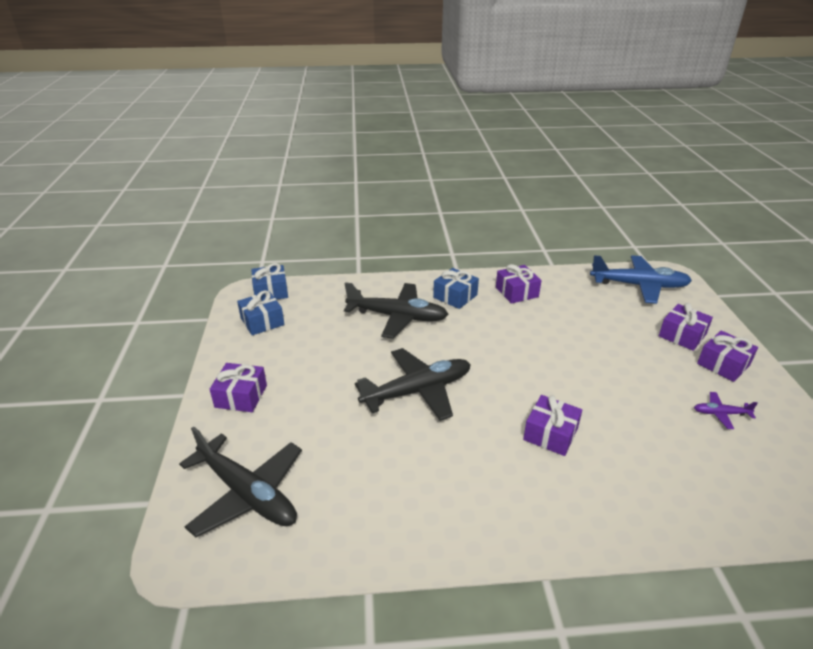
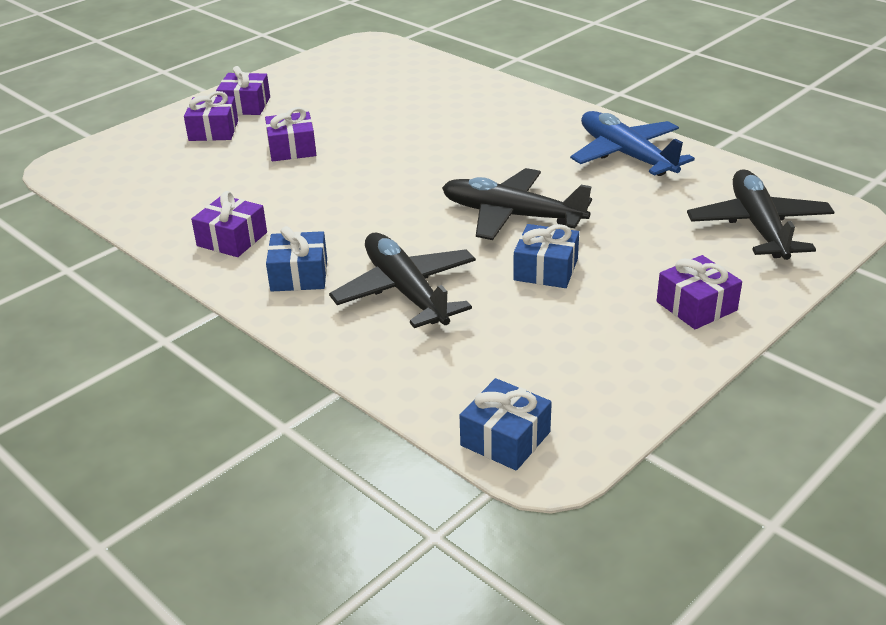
camera: 130 degrees left, 0 degrees up
blue gift [237,290,285,335] -> blue gift moved to [513,224,579,288]
purple gift [523,395,582,456] -> purple gift moved to [265,107,316,161]
blue plane [590,255,692,304] -> blue plane moved to [570,111,695,176]
purple plane [694,392,758,429] -> none

